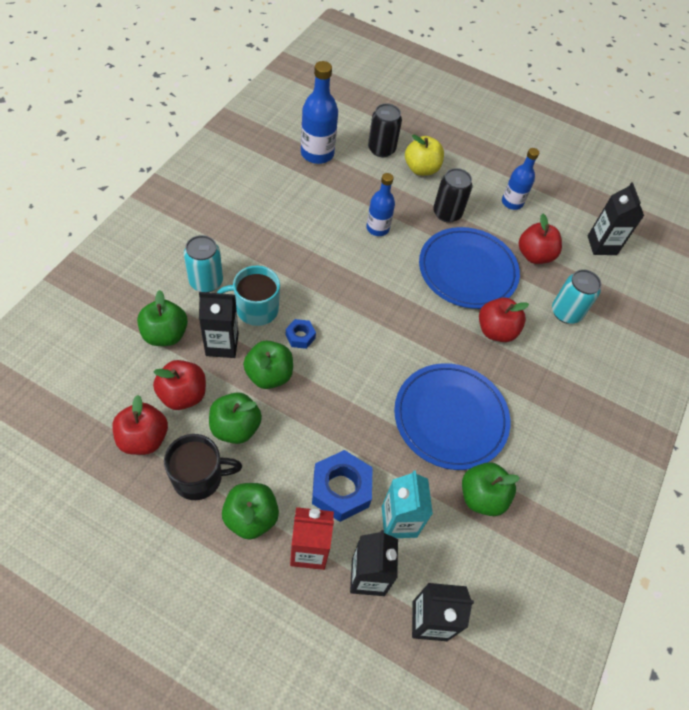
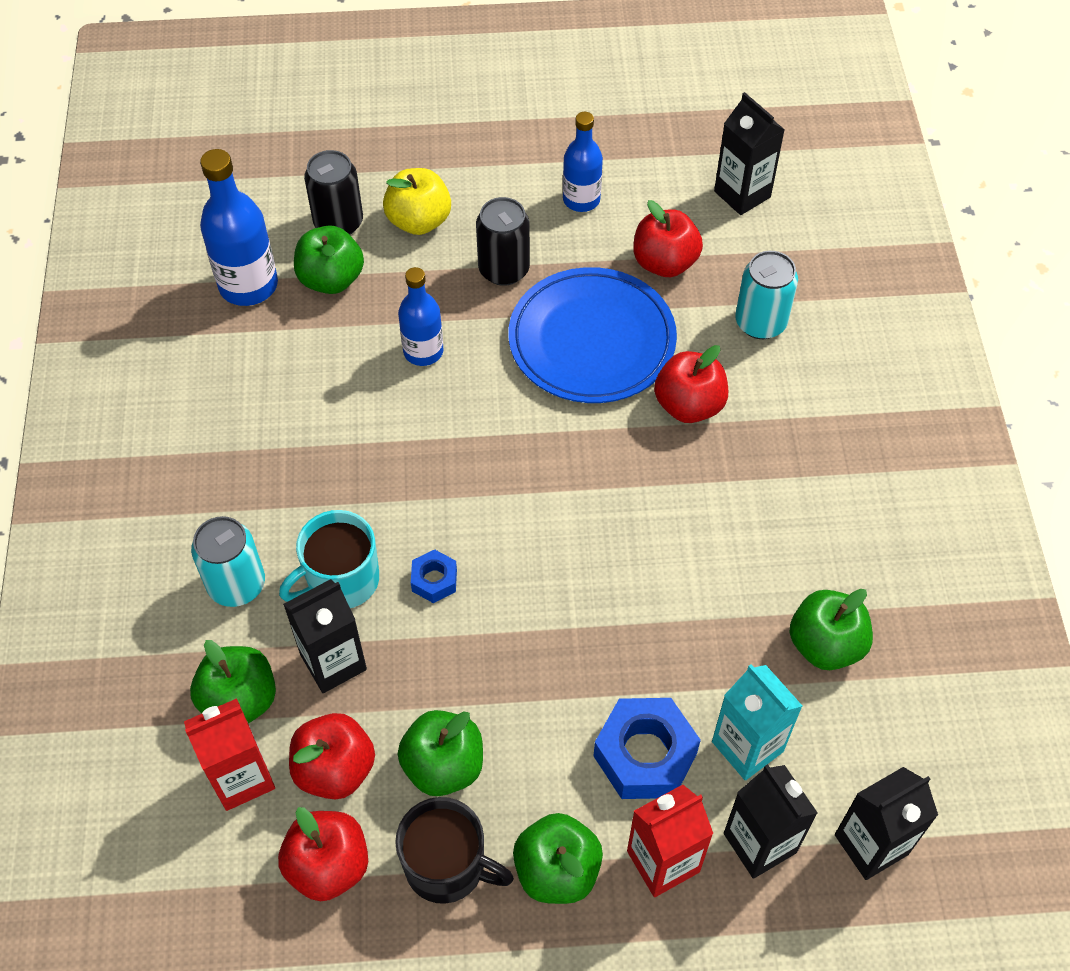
camera: 25 degrees left, 0 degrees up
black mug [164,434,242,500] -> black mug turned 60 degrees clockwise [395,797,514,904]
green apple [243,341,293,389] -> green apple moved to [294,225,364,294]
blue plate [394,363,510,470] -> none
none -> red carton [184,698,275,811]

